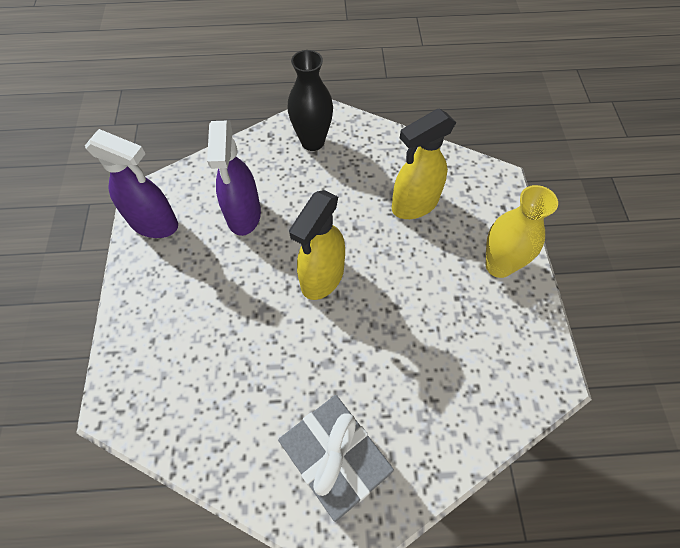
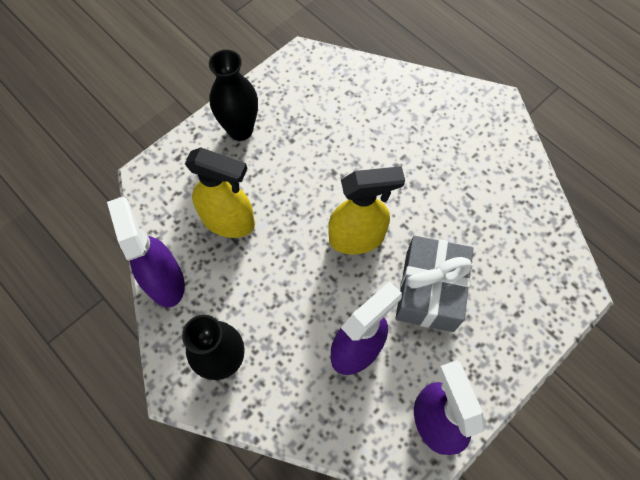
camera: 130 degrees left, 5 degrees up
grey gift [278,395,394,522] -> grey gift moved to [395,236,473,332]
yellow vase [486,185,558,278] -> black vase [209,50,258,141]
none -> purple spray bottle [107,196,185,308]

